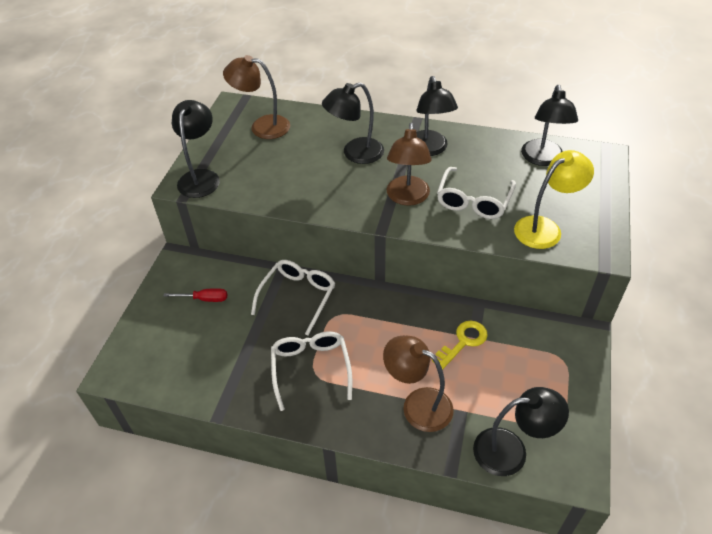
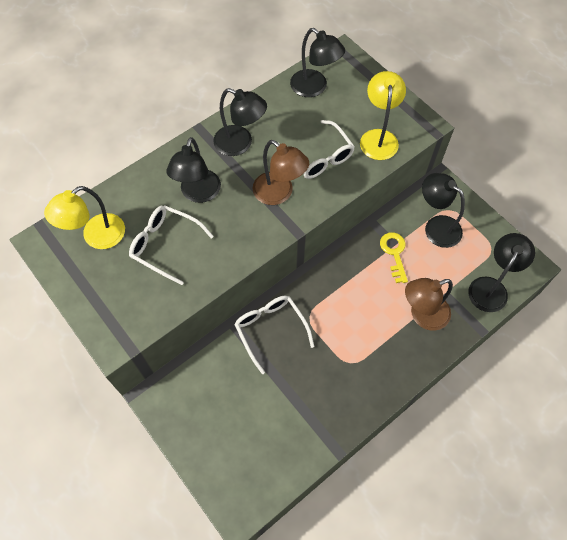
camera: 55 degrees left, 15 degrees up
red screwdriver [163,288,227,302] -> none
black lamp [172,100,220,198] -> black lamp moved to [422,173,465,248]
brown lamp [223,55,290,139] -> yellow lamp [44,186,125,249]
white glasses [271,331,352,411] -> white glasses moved to [129,205,214,285]

